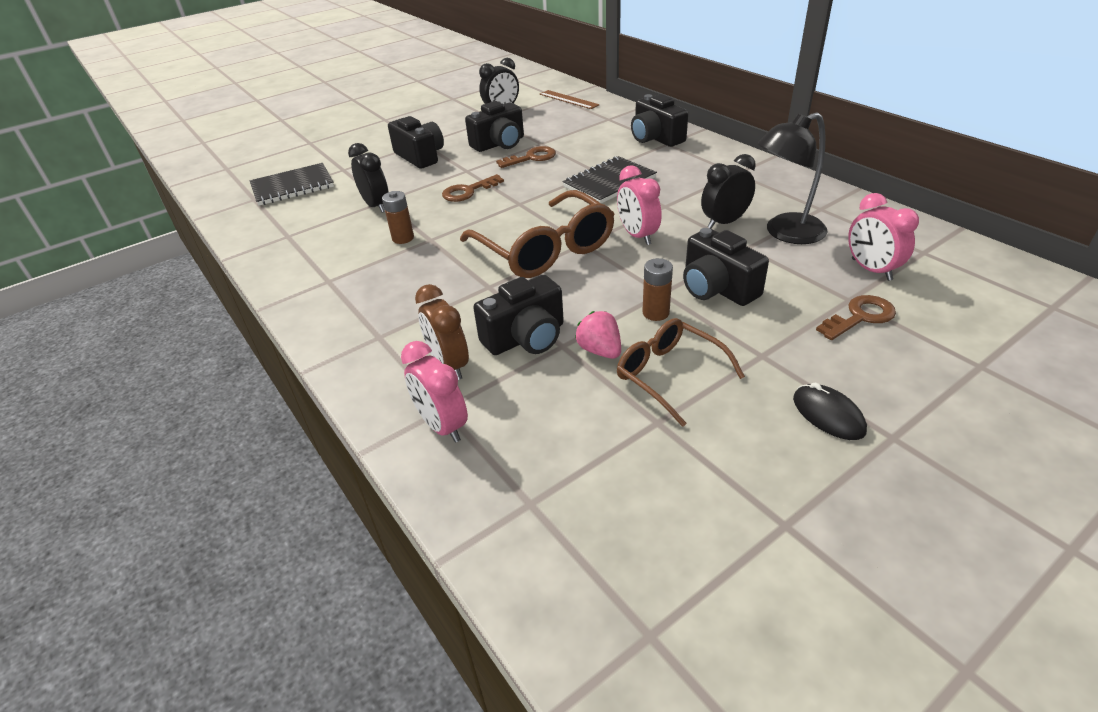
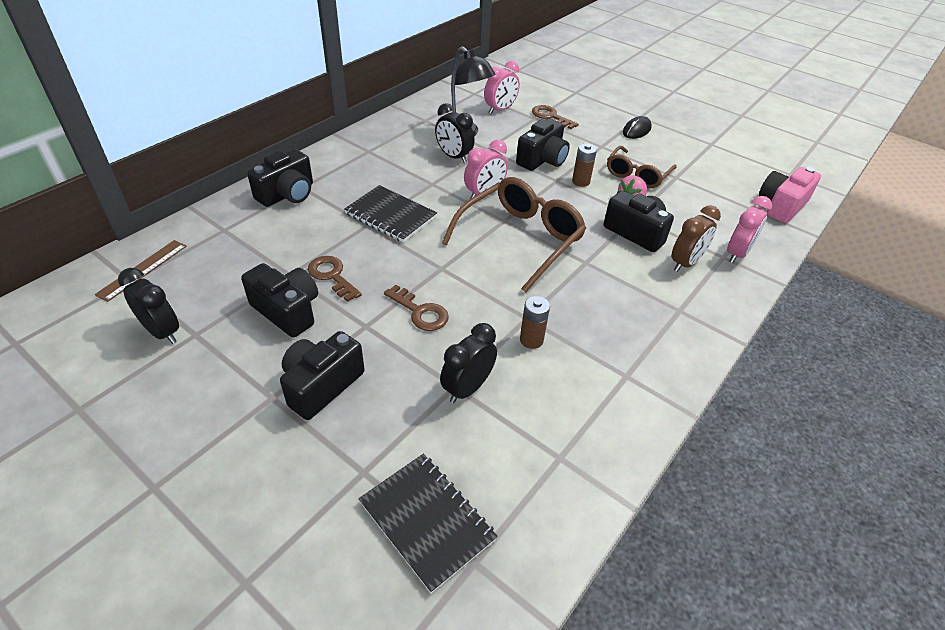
camera: 110 degrees left, 5 degrees up
none -> pink camera [759,167,821,223]

